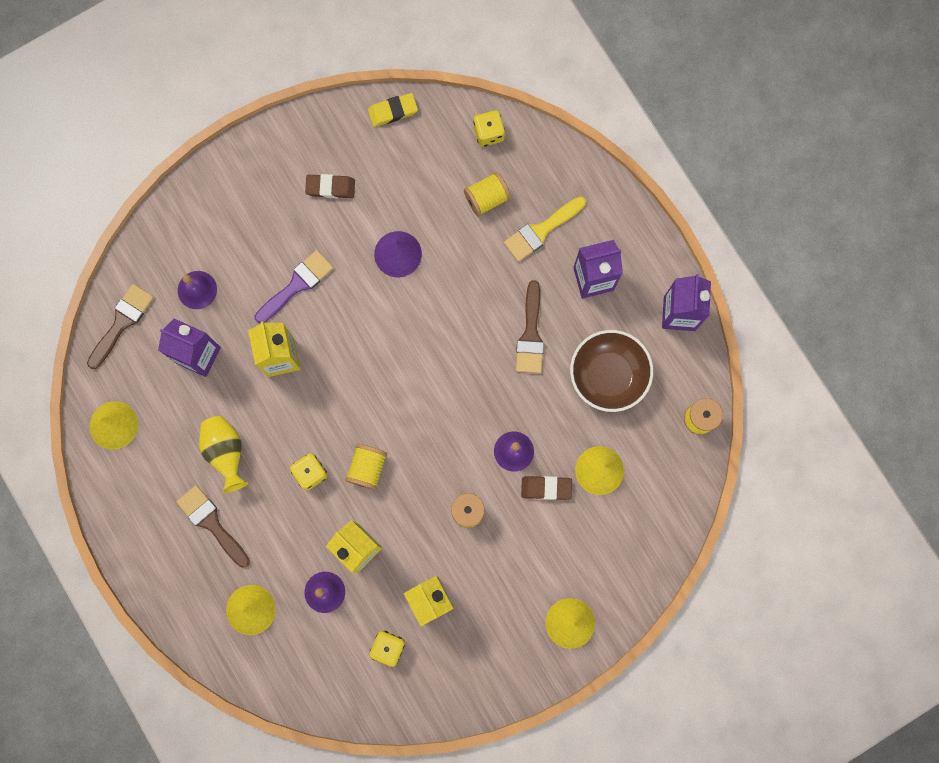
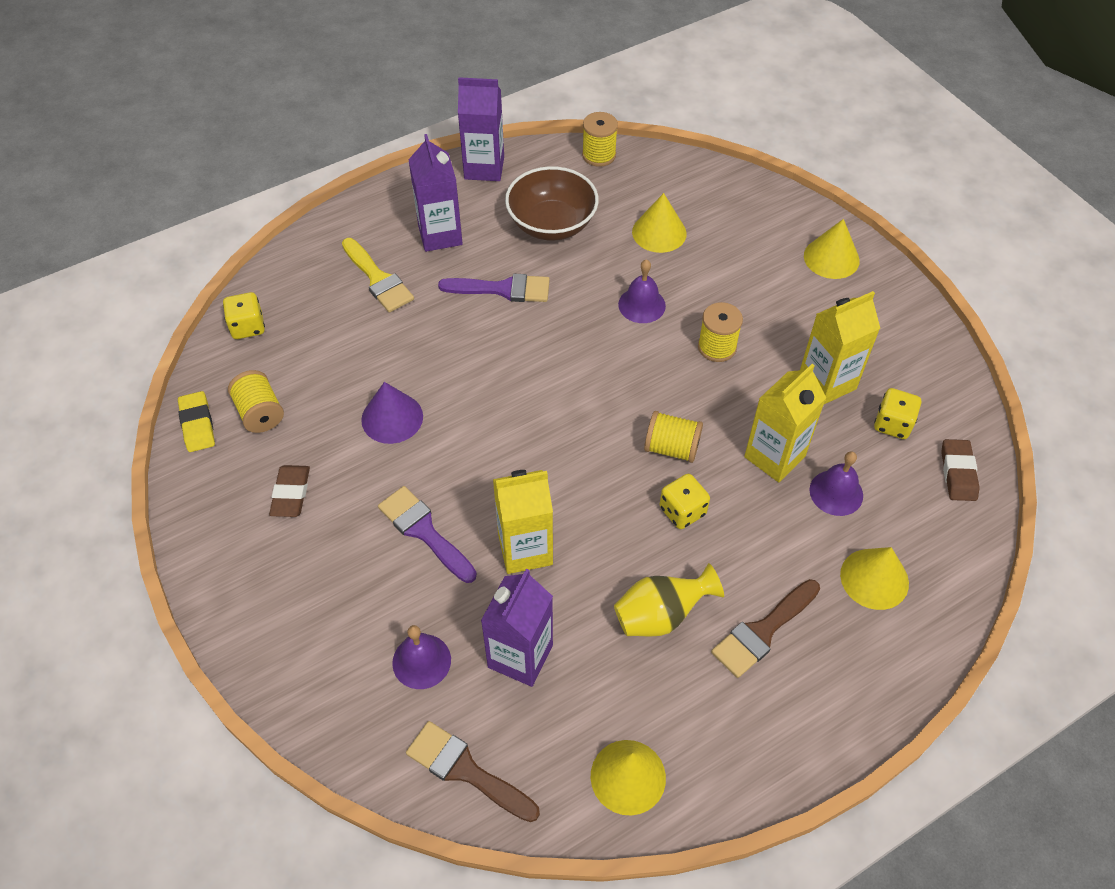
camera: 90 degrees left, 25 degrees down
yellow spool [464,172,511,217] -> yellow spool moved to [228,370,284,433]
brown brush [516,280,544,373] -> purple brush [438,274,550,302]
brown eraser [521,476,572,500] -> brown eraser moved to [941,439,980,501]

